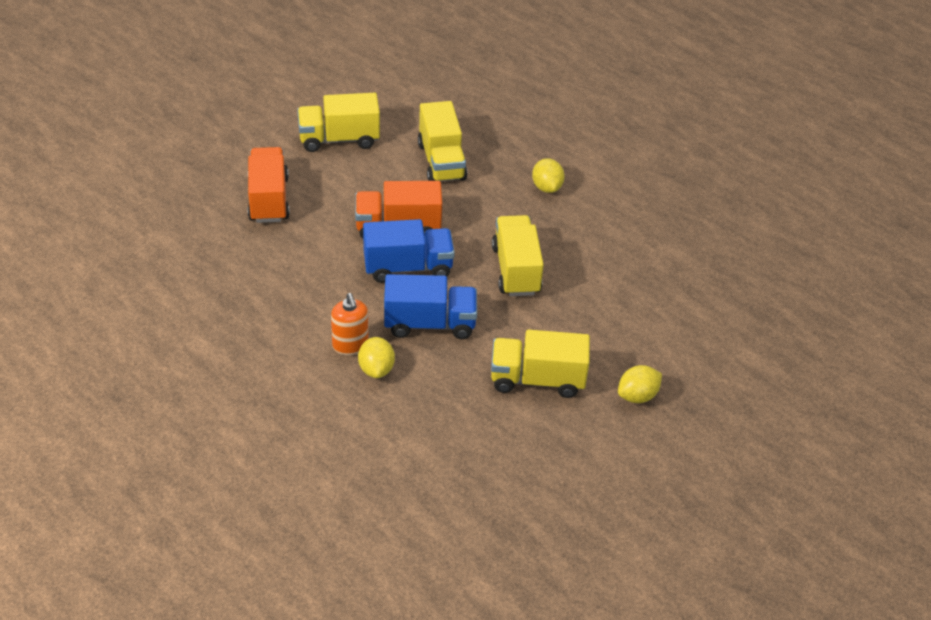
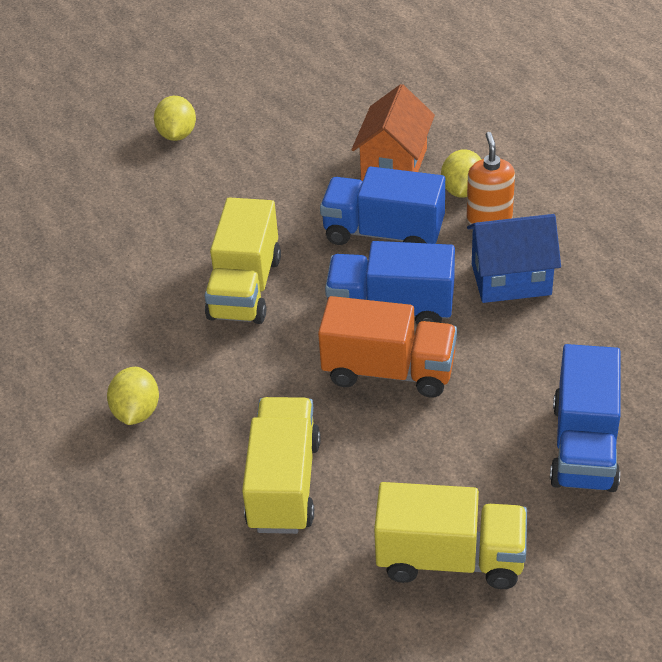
camera: 160 degrees left, 0 degrees up
orange truck [247,147,290,223] -> blue truck [550,344,621,492]
yellow truck [491,329,590,398] -> none
yellow lemon [618,365,662,403] -> yellow lemon turned 75 degrees counterclockwise [154,96,196,141]
none -> orange house [352,84,435,181]
none -> blue house [467,214,561,303]

